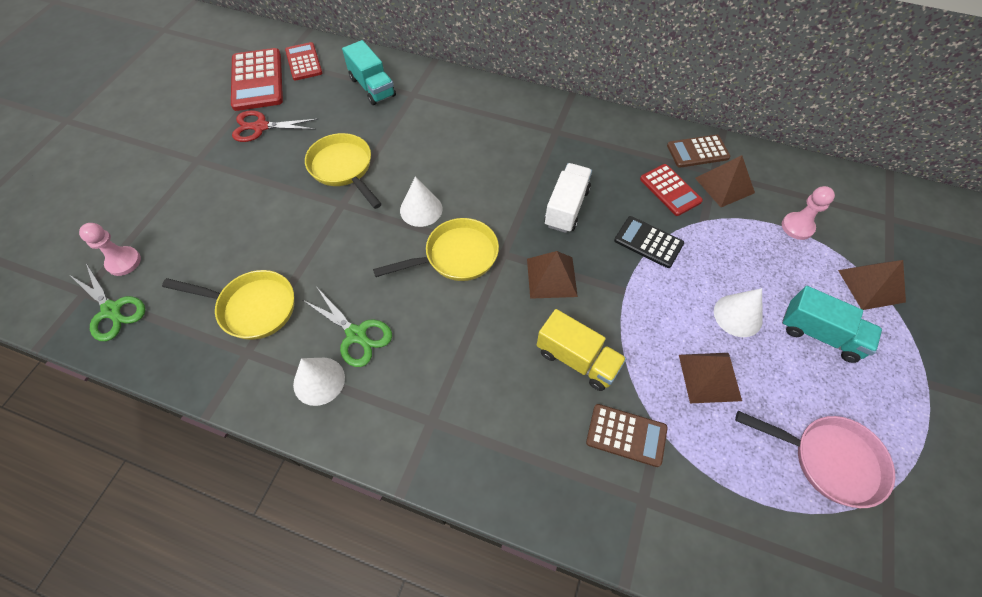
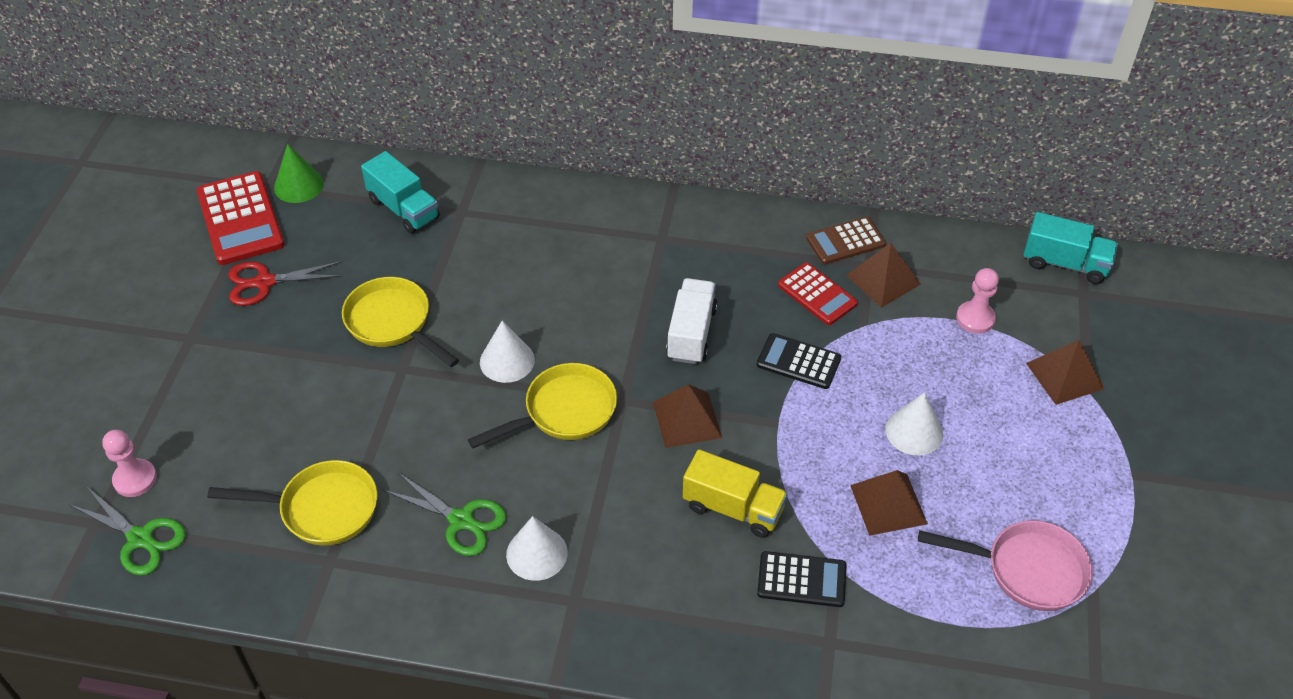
camera: 10 degrees left, 10 degrees down
red calculator [285,42,322,81] -> green cone [274,144,324,203]
white cone [293,358,345,406] -> white cone moved to [506,516,568,581]
brown calculator [586,404,668,467] -> black calculator [757,551,847,607]
turquoise truck [782,286,882,363] -> turquoise truck moved to [1024,212,1118,284]

